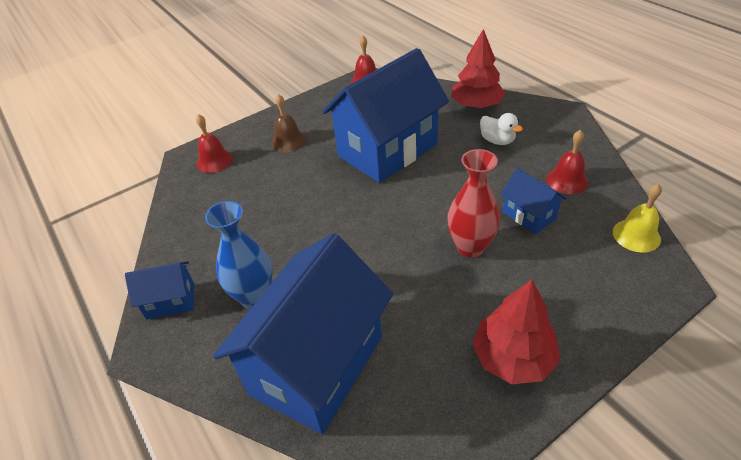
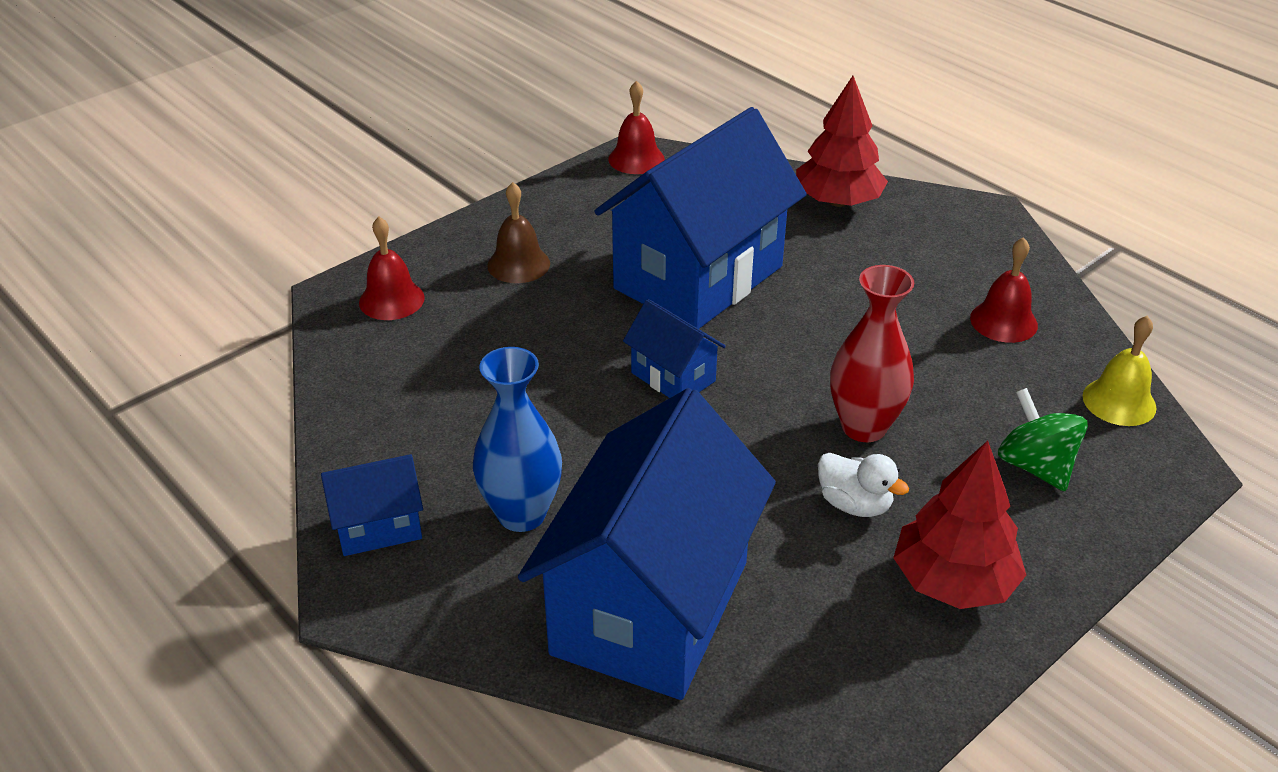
camera: 10 degrees left, 5 degrees down
white duck [480,113,523,145] -> white duck moved to [818,453,909,517]
blue house [501,168,567,234] -> blue house moved to [623,299,726,398]
none -> green spinning top [998,388,1088,491]

